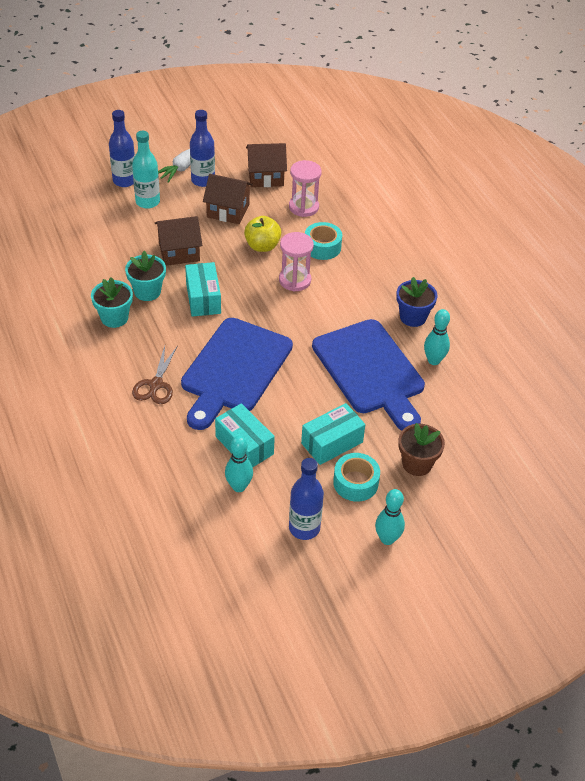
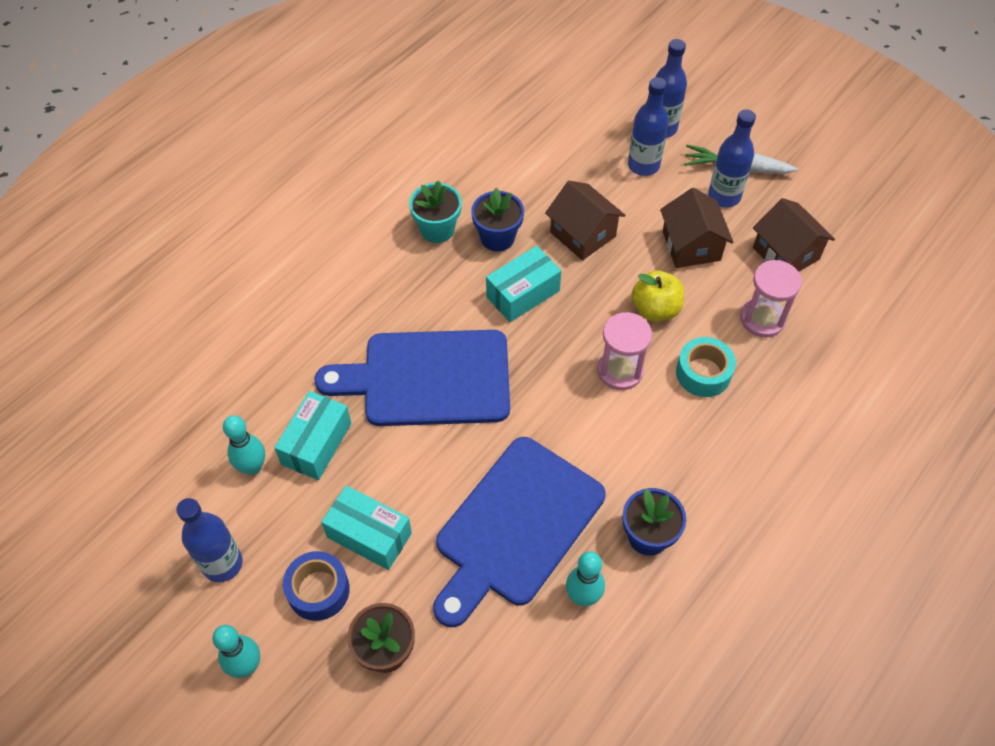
camera: 65 degrees right, 10 degrees up
turquoise flower pot [125,251,166,301] -> blue flower pot [471,187,524,251]
turquoise bottle [132,131,160,209] -> blue bottle [628,77,669,176]
brown scissors [132,346,177,404] -> none
turquoise tape [333,453,380,502] -> blue tape [283,551,350,621]

